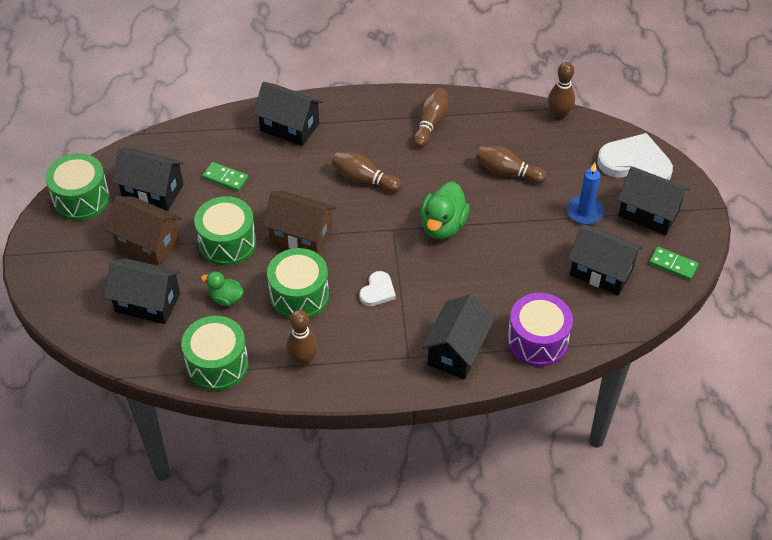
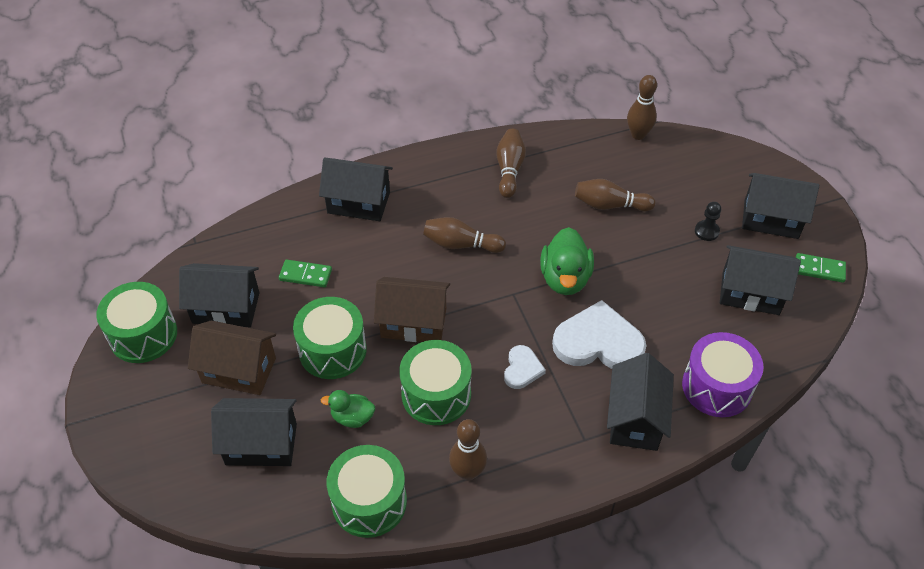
camera: 15 degrees left, 0 degrees up
blue candle [567,163,605,225] -> black pawn [695,202,721,241]
white heart [597,133,673,180] -> white heart moved to [552,300,646,369]

